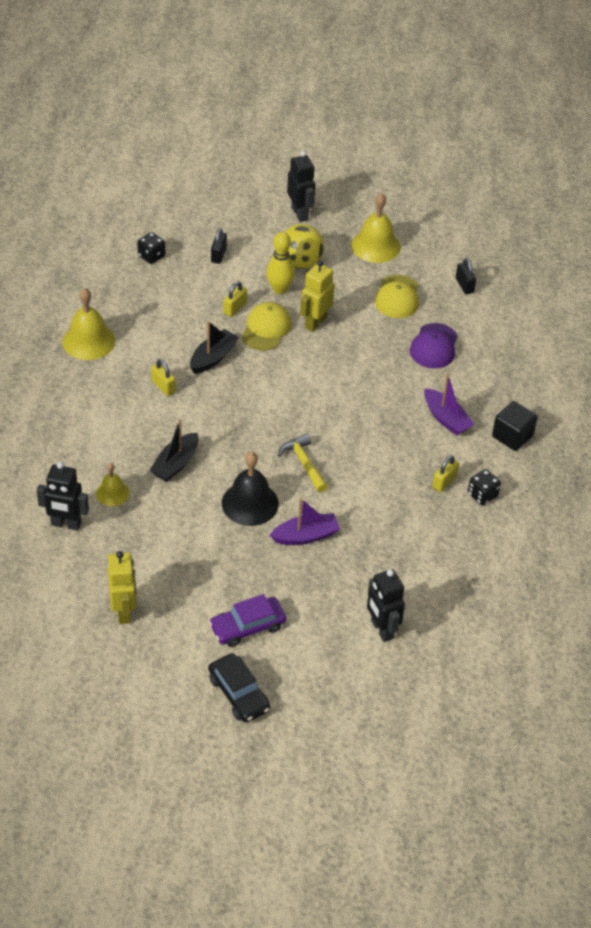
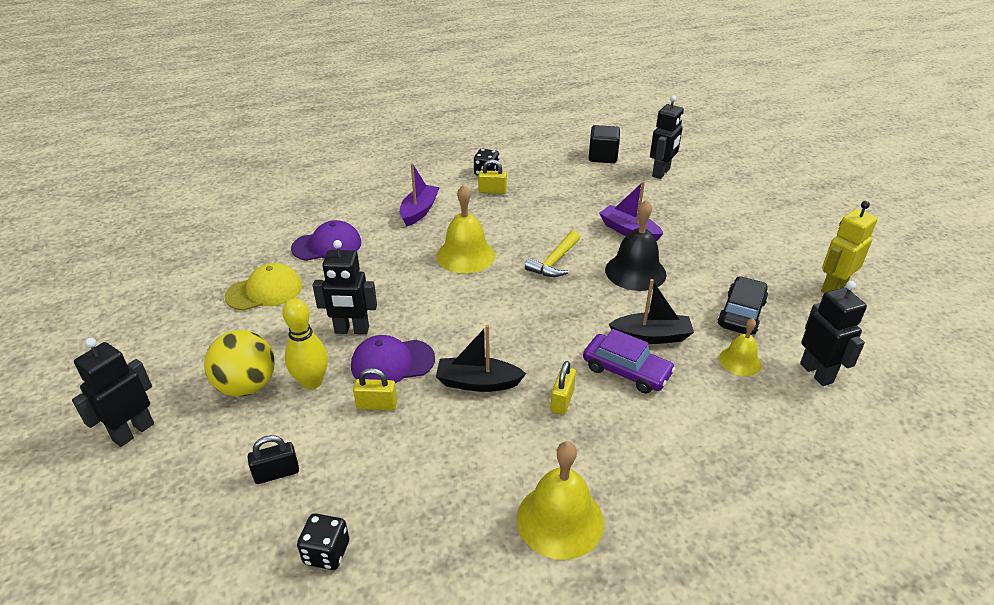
camera: 120 degrees left, 10 degrees down
black car [208,653,270,723] -> black car moved to [718,276,768,335]
purple car [209,594,286,647] -> purple car moved to [583,329,676,394]
yellow cap [241,302,292,351] -> purple cap [351,335,435,383]
yellow robot [300,260,335,332] -> black robot [313,240,377,335]
yellow bell [351,193,401,263] -> yellow bell moved to [436,184,495,274]
black padlock [456,258,476,294] -> none
black cube [492,401,537,451] -> black cube moved to [589,125,620,163]

